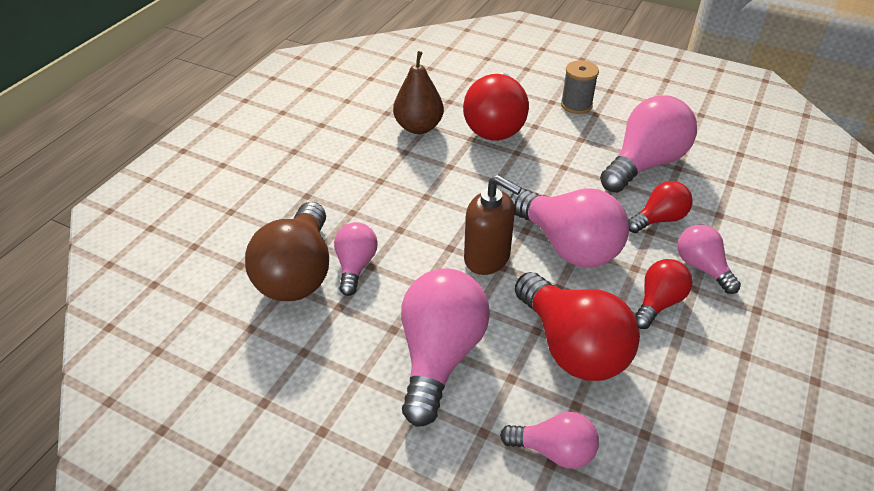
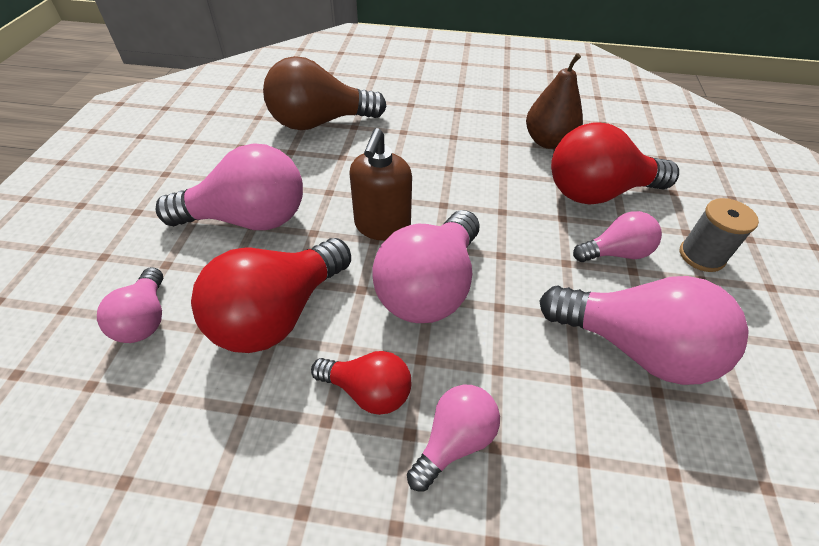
camera: 70 degrees right, 5 degrees up
pink light bulb [334,222,378,296] -> pink light bulb moved to [573,211,662,262]
red light bulb [628,181,693,233] -> none

